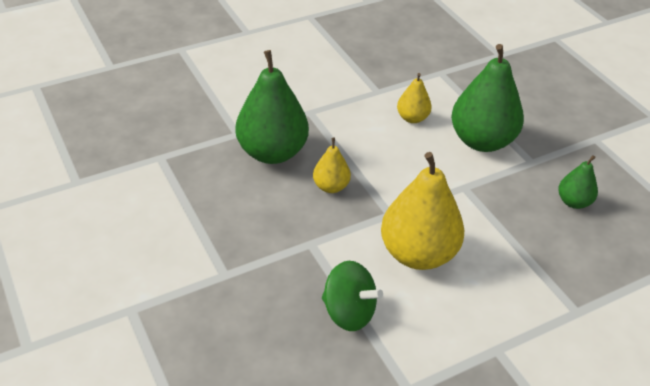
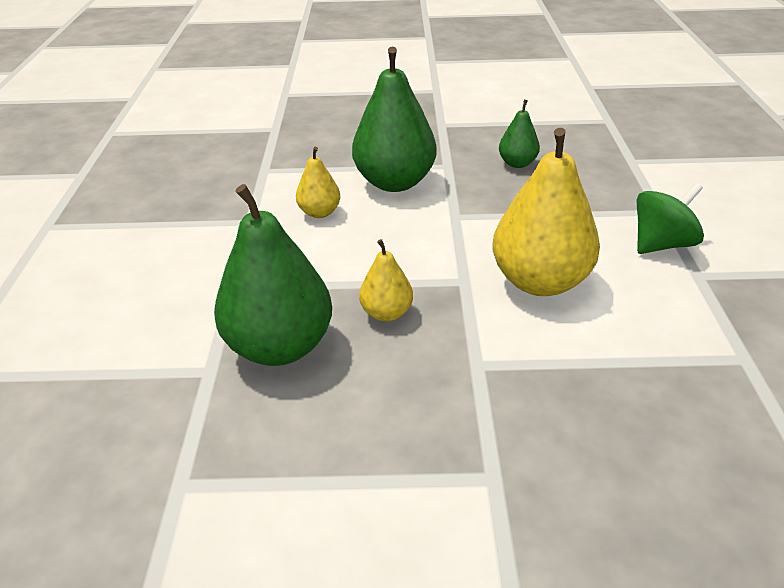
camera: 60 degrees left, 5 degrees down
green spinning top [322,261,383,331] -> green spinning top moved to [637,183,704,254]

